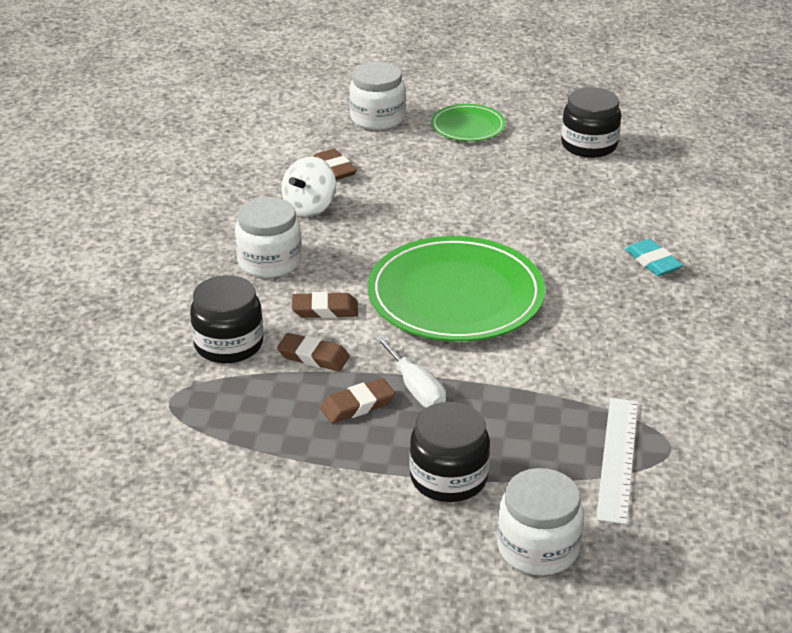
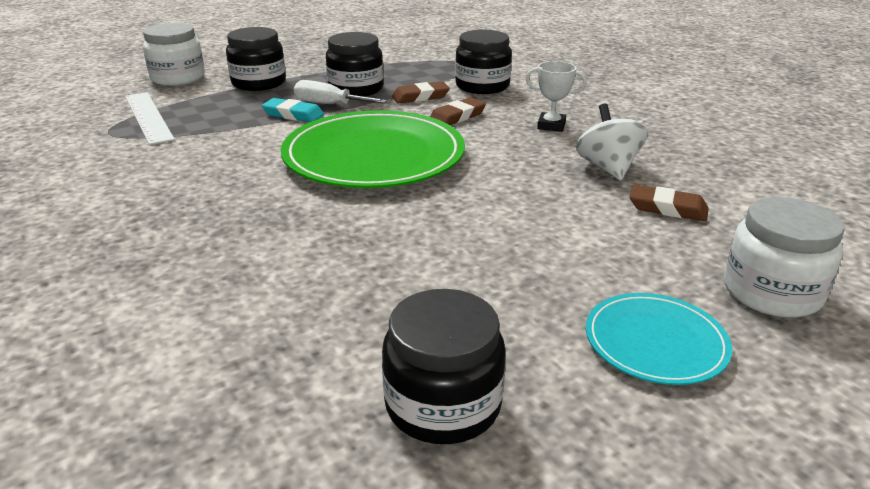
camera: 140 degrees right, 5 degrees down
white jar [235,197,302,278] -> white trophy [526,61,587,132]
brown eraser [320,378,395,423] -> black jar [326,32,384,97]
green plate [431,104,506,141] -> turquoise plate [586,293,732,385]
turquoise eraser [625,239,683,276] -> turquoise eraser moved to [262,98,324,122]

